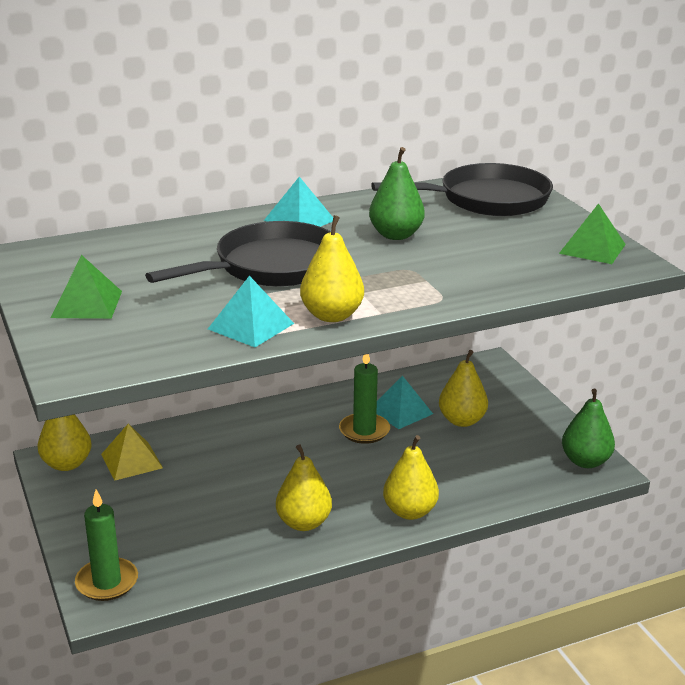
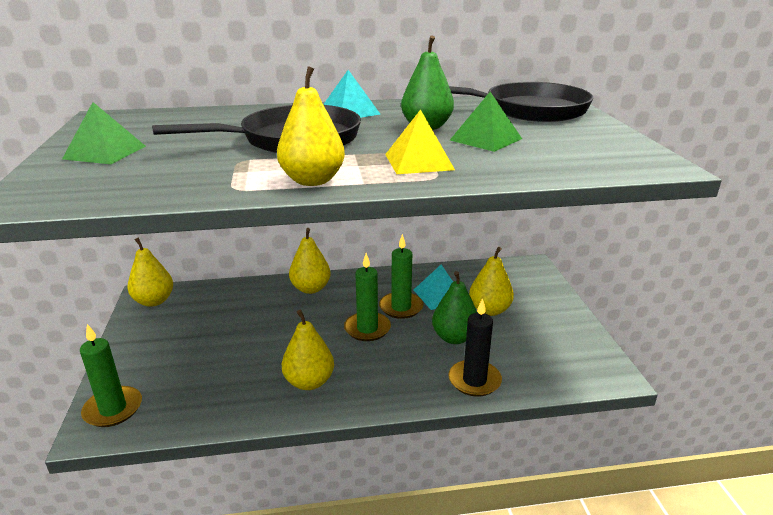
camera: 15 degrees right, 0 degrees up
yellow pyramid [101,424,163,481] -> yellow pyramid moved to [385,109,455,174]
turquoise pyramid [208,276,294,347] -> none
yellow pear [383,435,439,520] -> yellow pear moved to [289,228,331,294]
green pyramid [559,203,626,264] -> green pyramid moved to [450,92,522,152]
green pear [562,389,615,468] -> green pear moved to [432,271,477,344]
none -> green candle [344,253,391,341]
none -> black candle [448,298,502,397]

